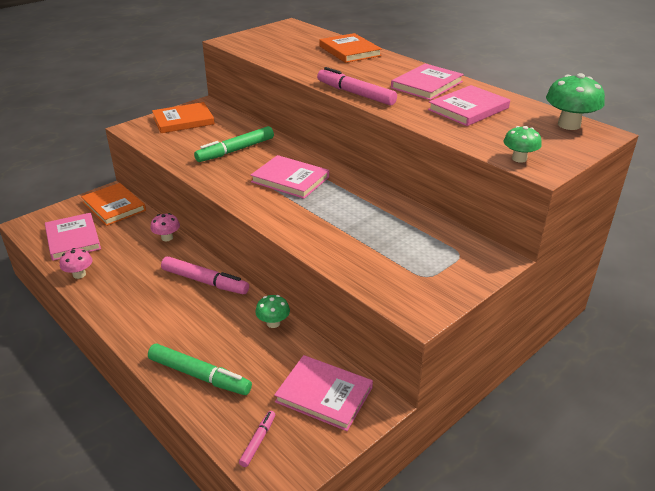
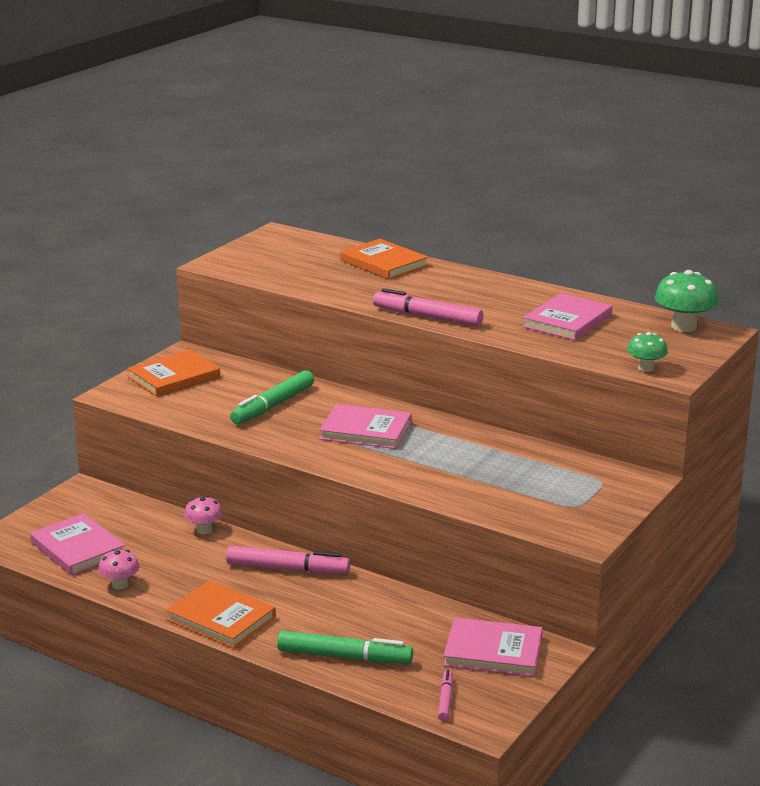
camera: 15 degrees left, 10 degrees down
orange book [81,183,146,226] -> orange book moved to [166,580,276,648]
green mushroom [255,295,290,328] -> none
pink book [391,64,464,100] -> none

